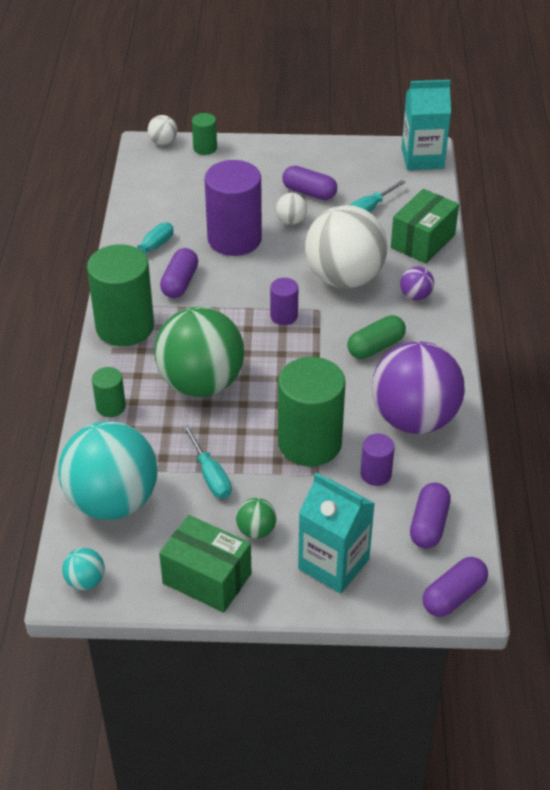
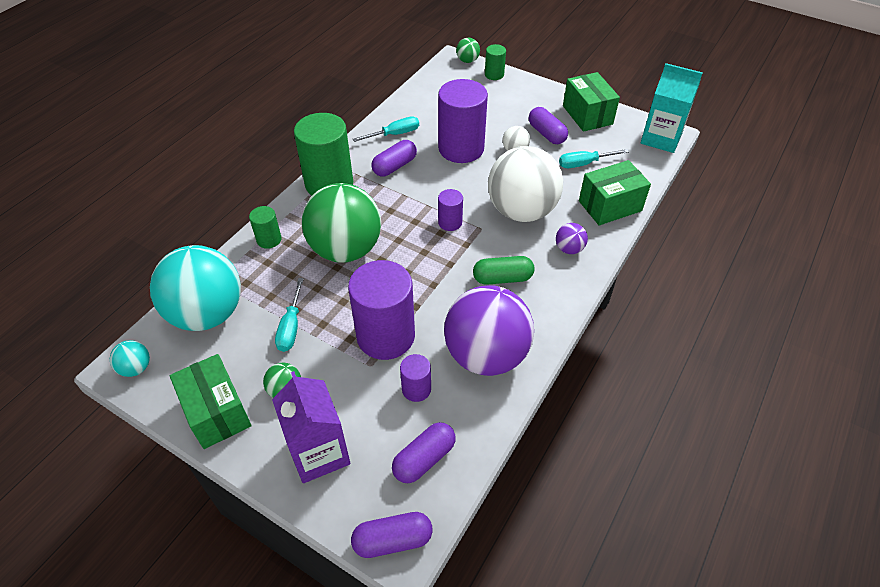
camera: 30 degrees right, 5 degrees up
white ball [148,115,177,145] -> green ball [456,38,480,63]
green cylinder [278,357,346,467] -> purple cylinder [348,260,415,360]
turquoise carton [298,473,375,594] -> purple carton [272,371,350,483]
none -> green box [563,72,620,132]

